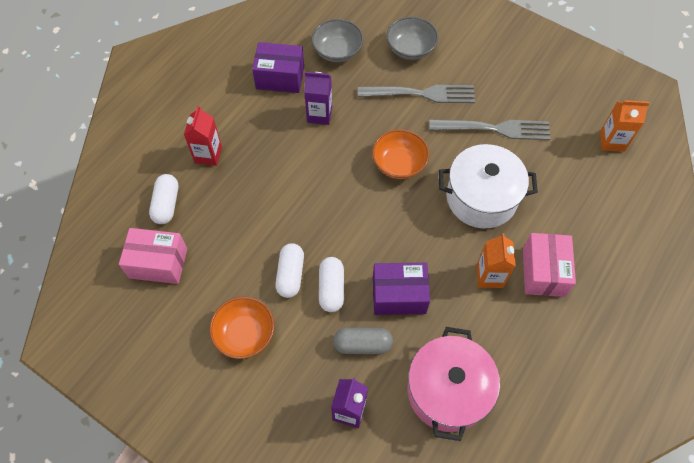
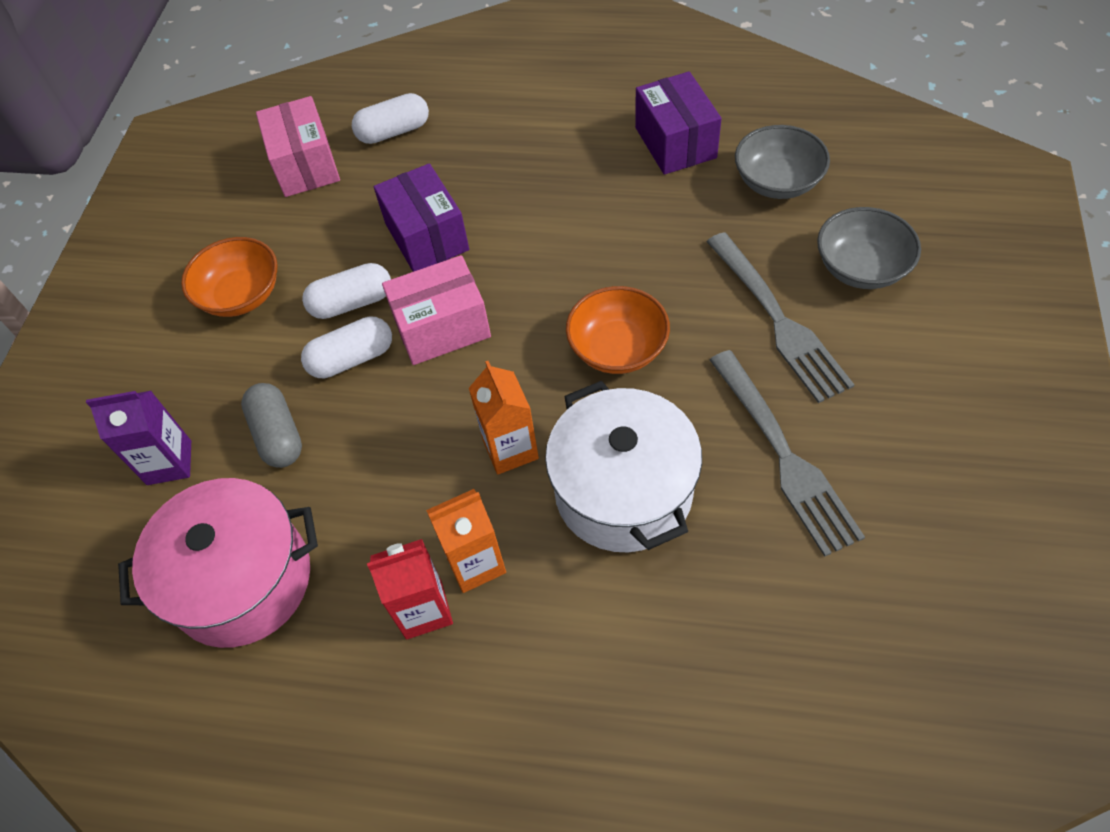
camera: 70 degrees right, 5 degrees down
red carton [184,106,222,166] -> red carton moved to [367,539,453,640]
purple carton [304,72,332,125] -> none
purple box [373,263,430,315] -> purple box moved to [374,163,469,272]
pink box [523,233,576,297] -> pink box moved to [382,255,491,365]
orange carton [600,100,650,152] -> orange carton moved to [469,361,539,474]

